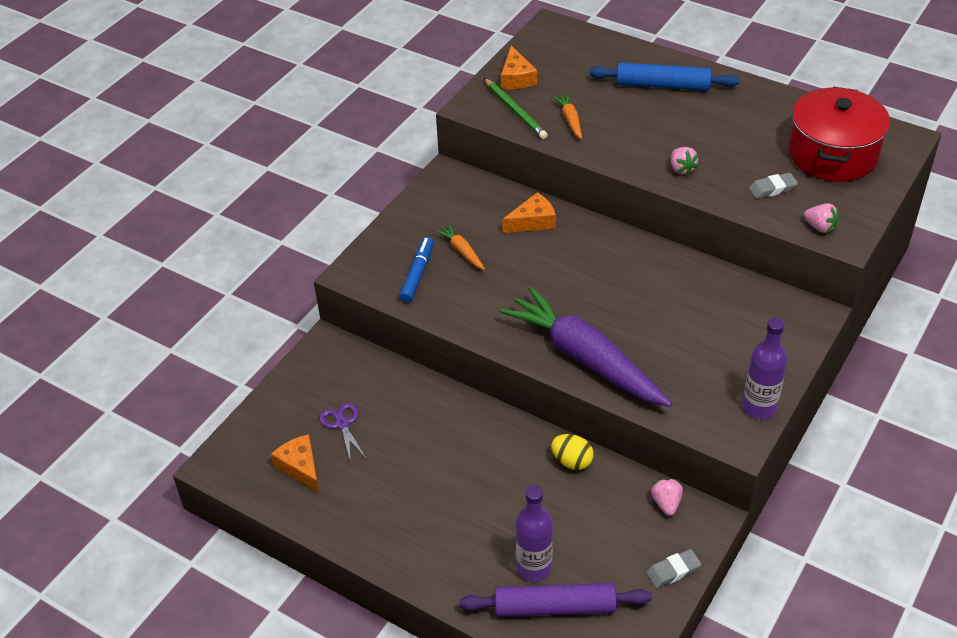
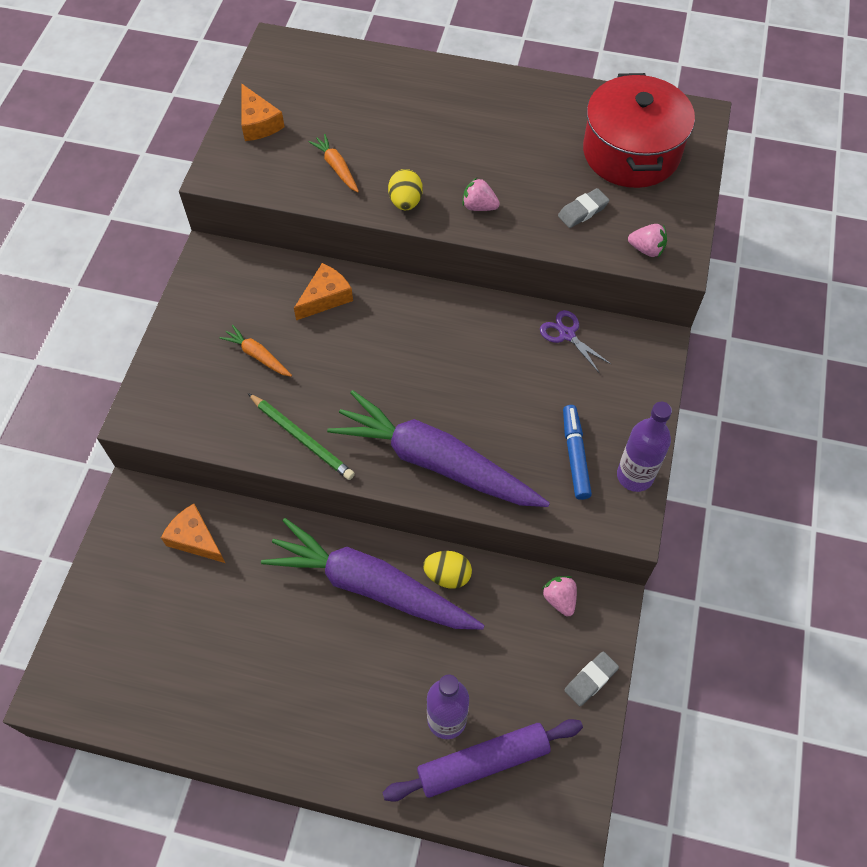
camera: 20 degrees left, 15 degrees up
orange cheese [271,434,319,493] -> orange cheese moved to [161,504,225,563]
purple scissors [319,403,366,463] -> purple scissors moved to [540,310,612,374]
blue marker [399,237,434,302] -> blue marker moved to [563,405,592,500]
green pencil [484,78,548,139] -> green pencil moved to [248,393,355,480]
blue rolling pin [589,62,739,91] -> none
pink strawberry [671,147,699,175] -> pink strawberry turned 150 degrees clockwise [462,178,500,211]
none -> purple carrot [261,518,485,629]
none -> yellow egg [388,169,423,210]

